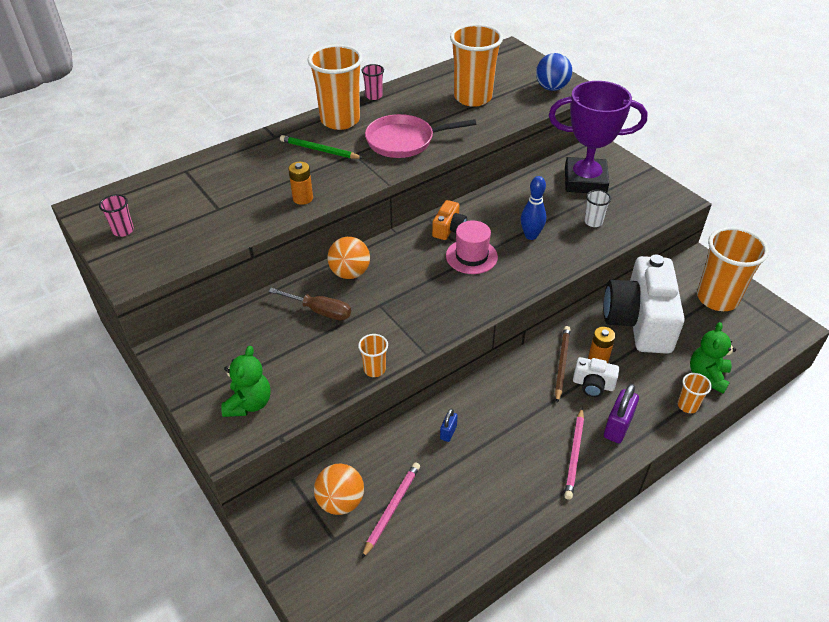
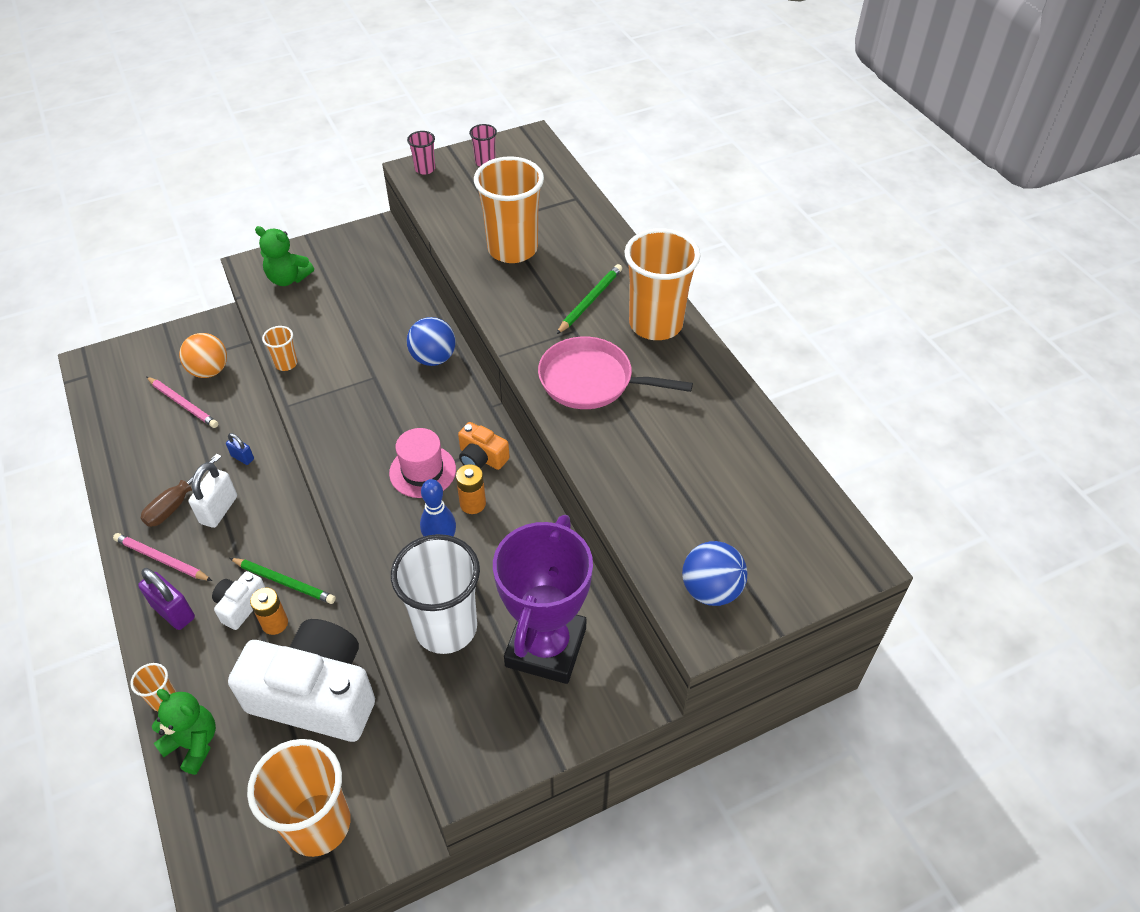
camera: 100 degrees right, 5 degrees up
brown screwdriver [268,288,351,320] -> brown screwdriver moved to [141,454,222,527]
orange battery [288,162,313,205] -> orange battery moved to [456,464,486,514]
orange ball [328,237,370,279] -> blue ball [407,317,456,366]
pink cup [361,64,384,100] -> pink cup moved to [407,131,435,175]
pink pan [365,114,476,158] -> pink pan turned 75 degrees counterclockwise [538,337,693,409]
orange cup [450,24,503,107] -> orange cup moved to [474,156,544,263]
brown pencil [555,326,570,403] -> green pencil [230,558,336,604]
white cup [584,190,611,227] -> white cup [391,534,480,654], size x2.25
none -> white padlock [188,462,237,528]

